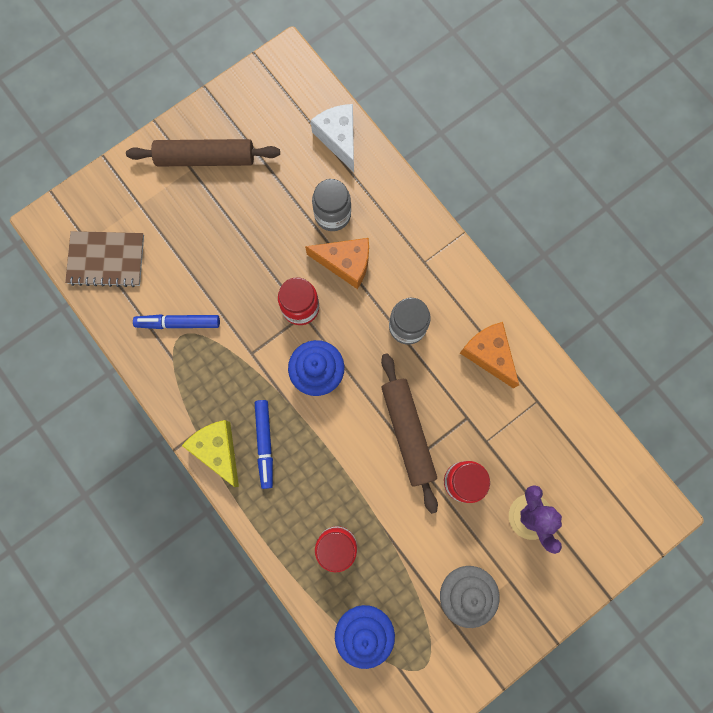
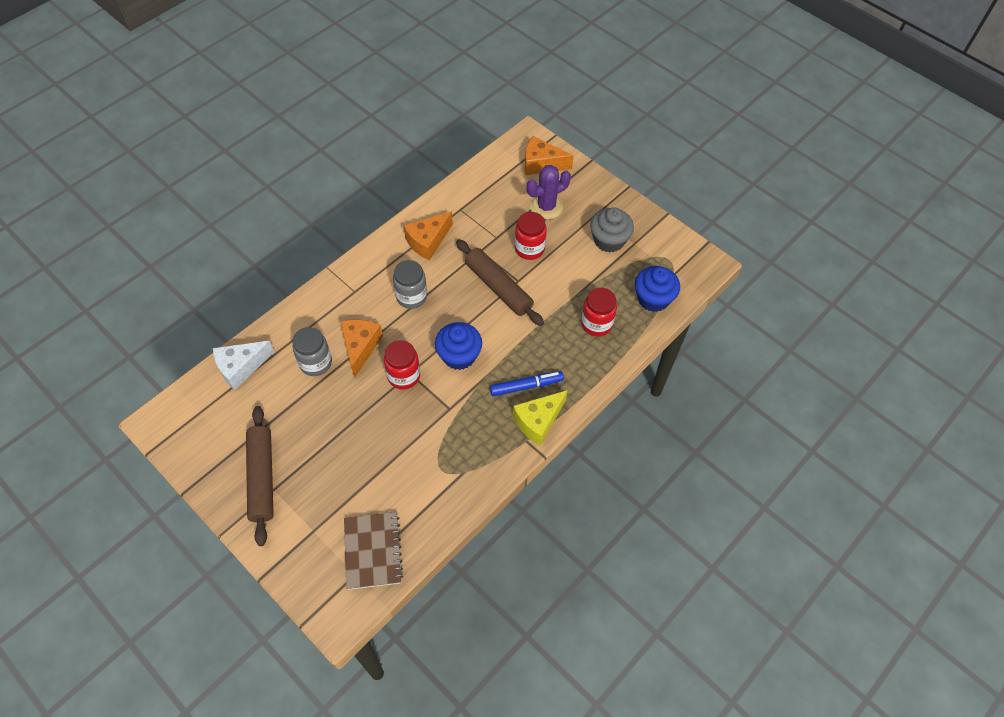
camera: 100 degrees left, 20 degrees down
blue marker [133,314,220,329] -> none
brown rolling pin [381,353,438,514] -> brown rolling pin turned 75 degrees clockwise [456,239,544,326]
none -> orange cheese [525,136,574,175]

